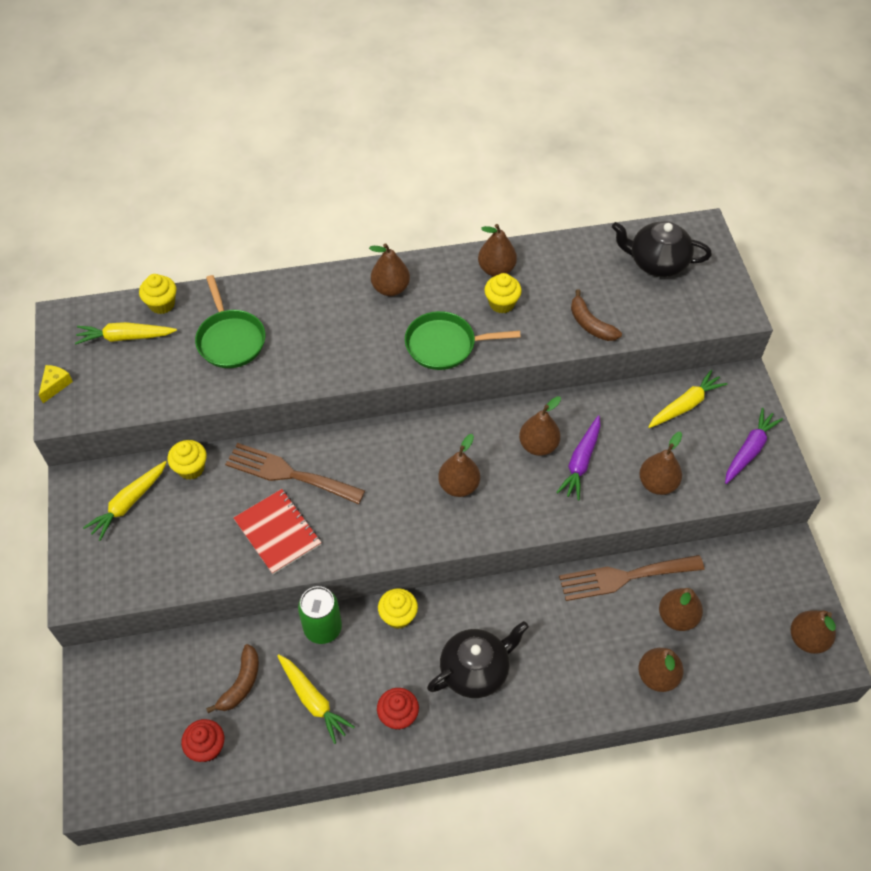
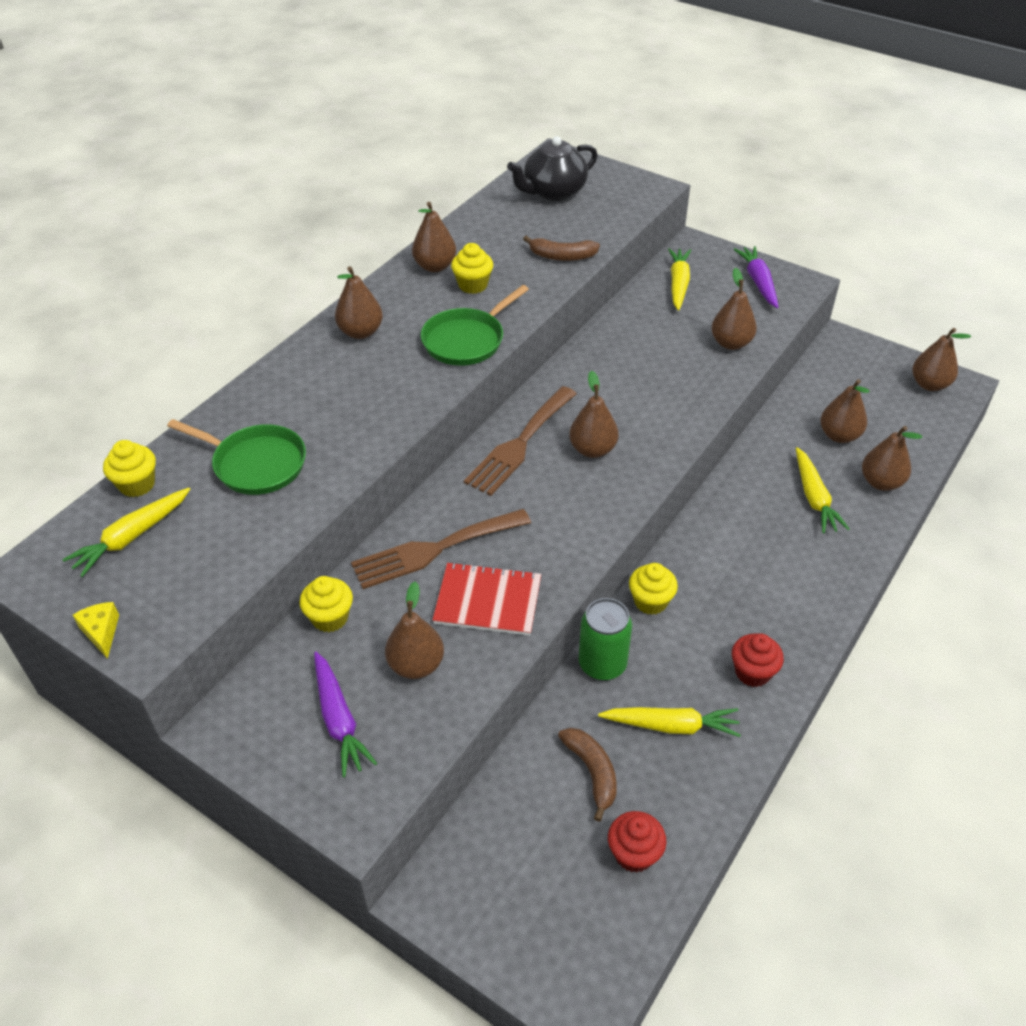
camera: 45 degrees left, 10 degrees down
yellow carrot [83,461,167,541] -> yellow carrot moved to [796,447,850,533]
black teapot [427,621,529,698] -> none
brown pear [519,396,561,456] -> brown pear moved to [385,582,444,679]
purple carrot [556,415,601,500] -> purple carrot moved to [314,651,378,777]
brown fork [559,555,704,601] -> brown fork moved to [464,386,577,496]

